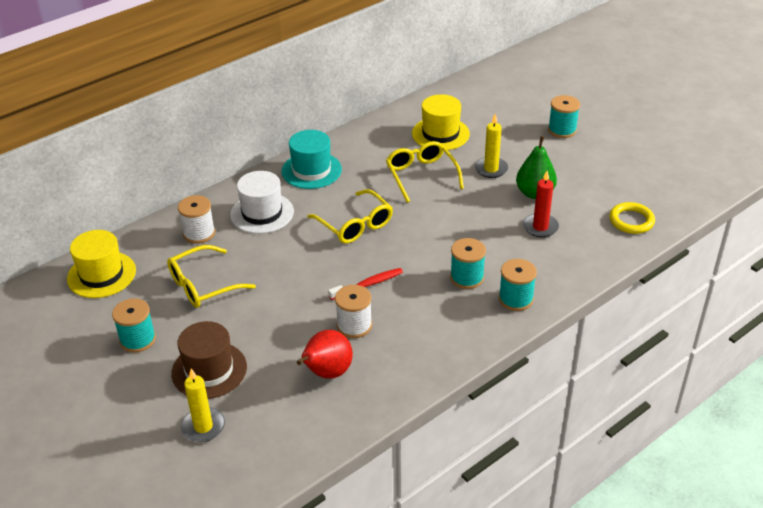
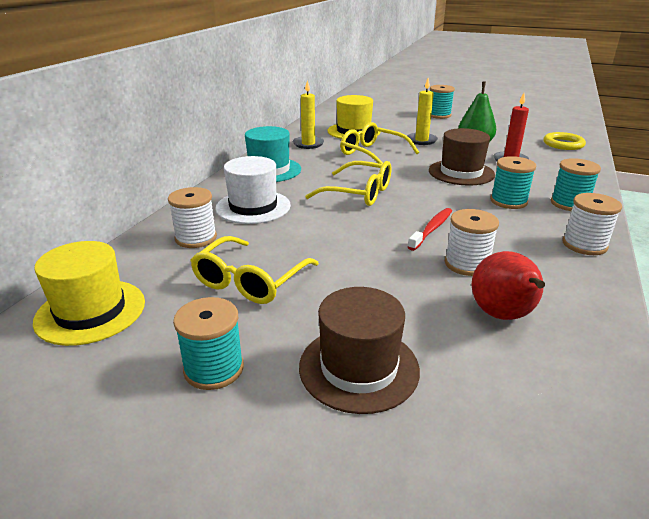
camera: 30 degrees left, 10 degrees down
yellow candle [181,369,225,442] -> yellow candle moved to [293,80,324,149]
none -> brown hat [429,128,495,186]
none -> white spool [563,193,622,255]

